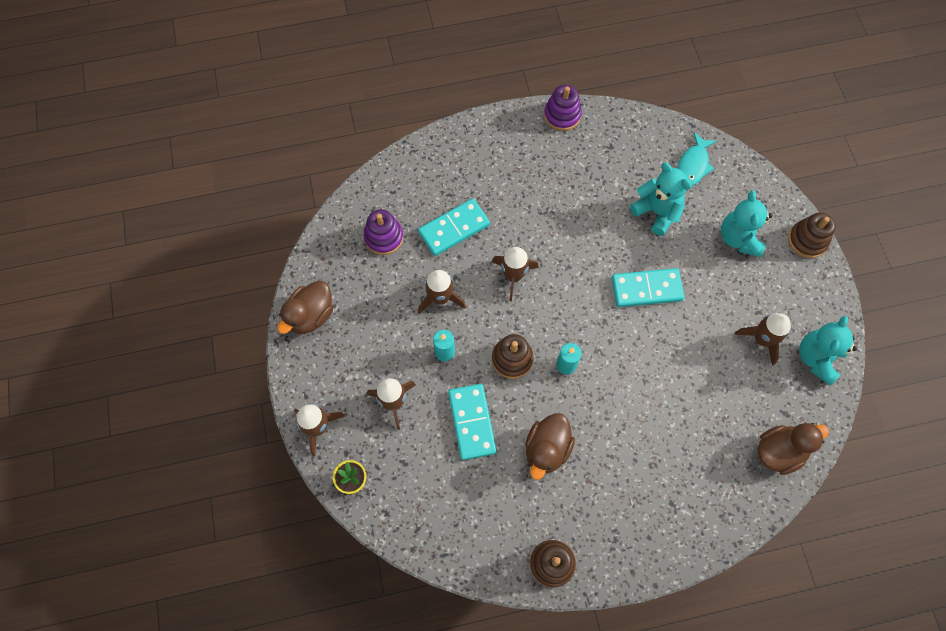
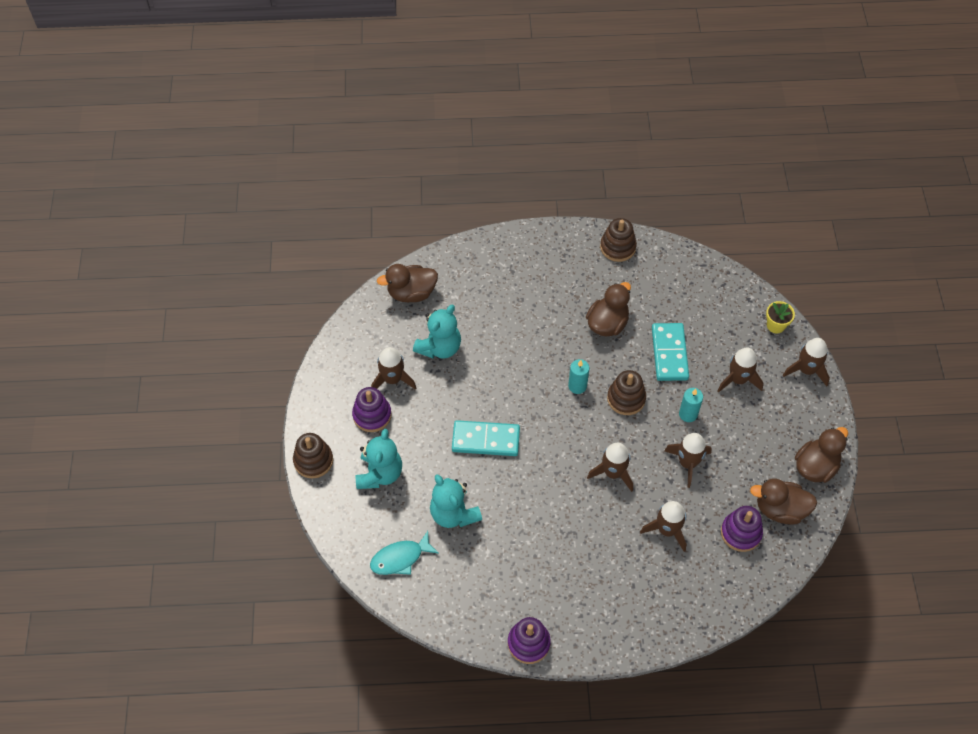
camera: 170 degrees left, 10 degrees down
turquoise domino [418,198,490,256] -> brown rocket [640,501,686,552]
turquoise fish [677,132,717,186] -> turquoise fish turned 150 degrees counterclockwise [370,531,439,575]
turquoise teddy bear [799,316,857,386] -> turquoise teddy bear moved to [413,305,461,359]
none -> purple stacking toy [352,387,392,432]
none -> brown duck [750,479,817,525]

